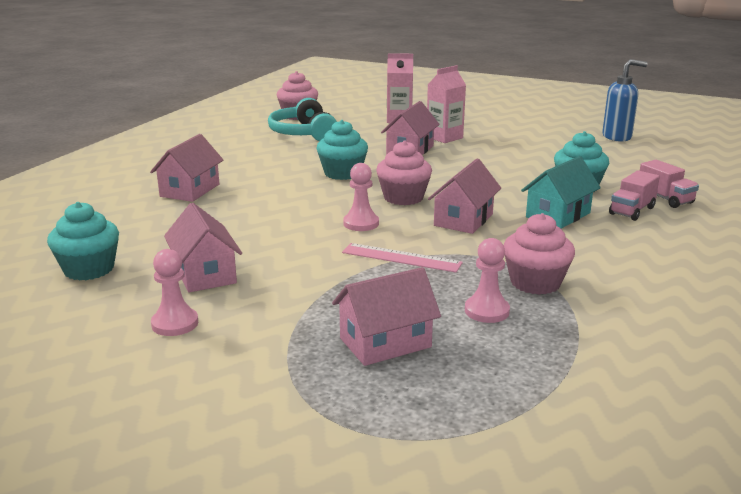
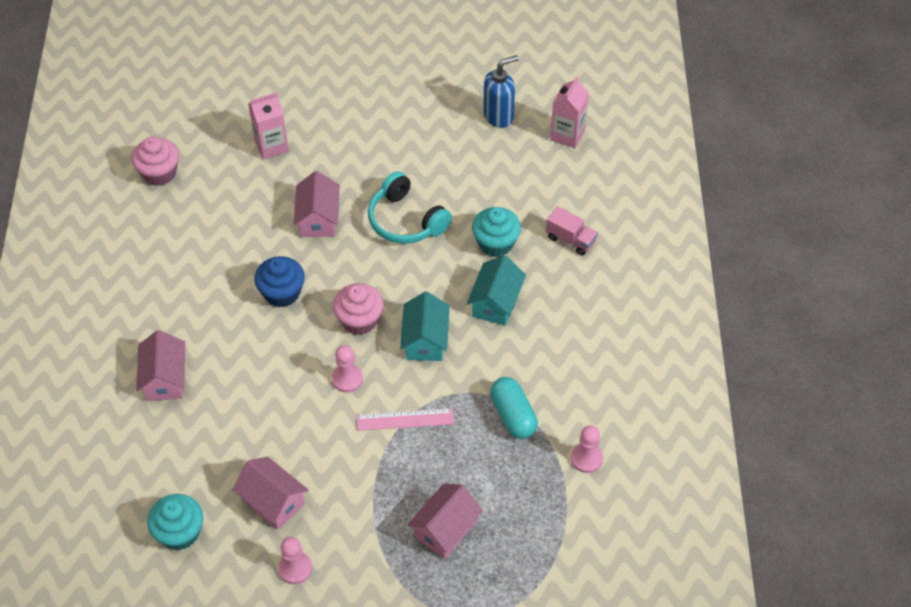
camera: 25 degrees left, 30 degrees up
turquoise headphones [268,98,337,141] -> turquoise headphones moved to [368,171,452,244]
turquoise cupcake [317,120,368,180] -> blue cupcake [254,256,305,307]
pink carton [427,65,466,143] -> pink carton moved to [550,76,589,148]
pink house [428,158,501,234] -> turquoise house [400,292,450,361]
pink pawn [465,238,510,323] -> pink pawn moved to [571,425,603,473]
pink cupcake [504,213,575,295] -> turquoise capsule [490,377,538,439]
pink truck [609,170,660,221] -> none

